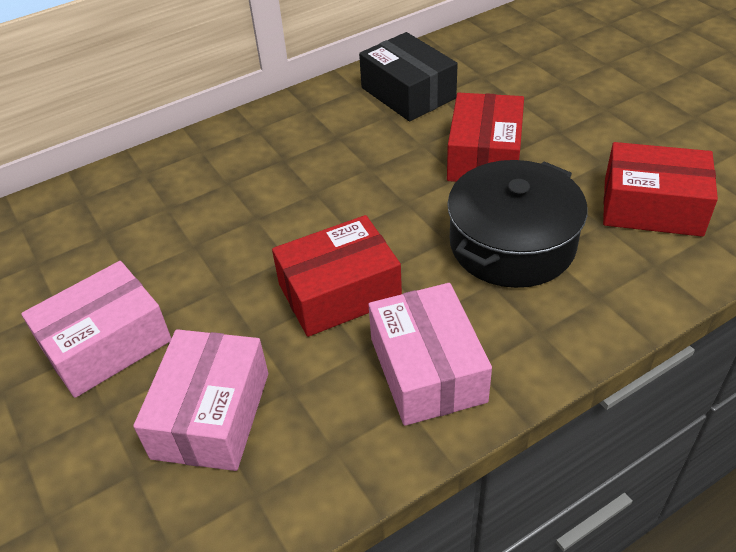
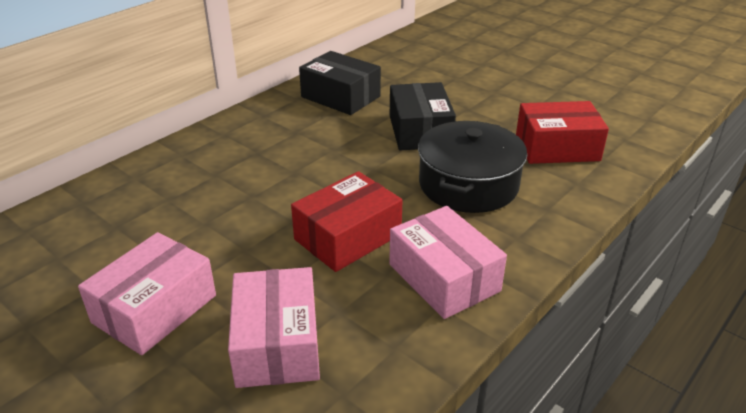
camera: 20 degrees left, 10 degrees down
red box [447,93,524,182] -> black box [390,82,456,150]

